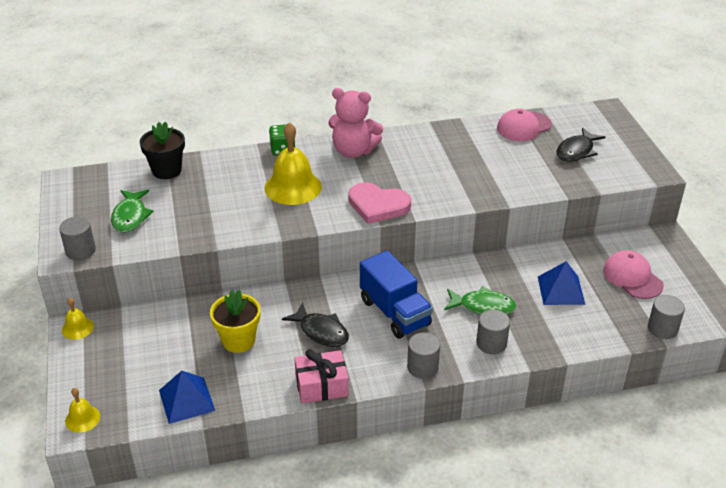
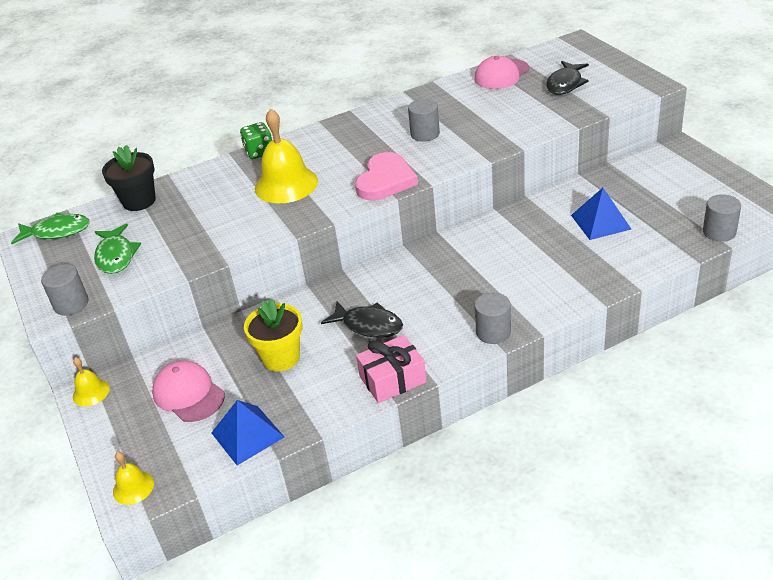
camera: 10 degrees left, 0 degrees up
pink teddy bear [328,88,383,158] -> none
pink heart [348,182,411,224] -> pink heart turned 75 degrees counterclockwise [355,152,418,200]
blue truck [360,251,433,339] -> none
green fish [444,287,517,315] -> green fish moved to [11,213,90,244]
grey cylinder [476,309,510,354] -> grey cylinder moved to [408,99,440,142]
pink cap [603,250,664,299] -> pink cap moved to [152,360,225,422]

